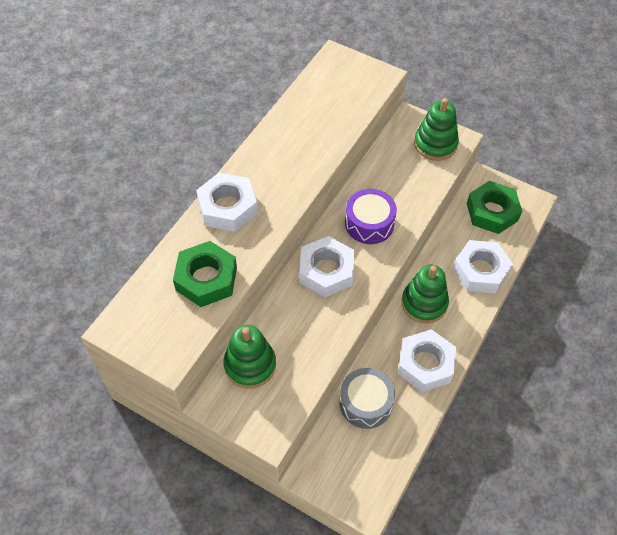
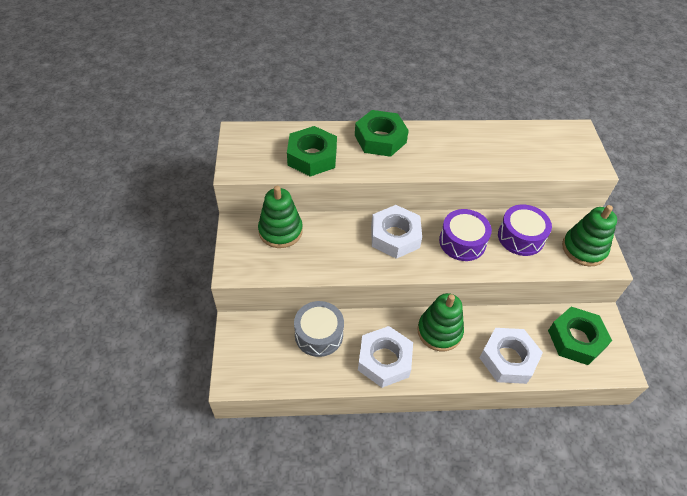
camera: 55 degrees right, 5 degrees down
white nut [196,172,258,232] -> green nut [355,110,409,157]
none -> purple drum [498,204,552,256]

